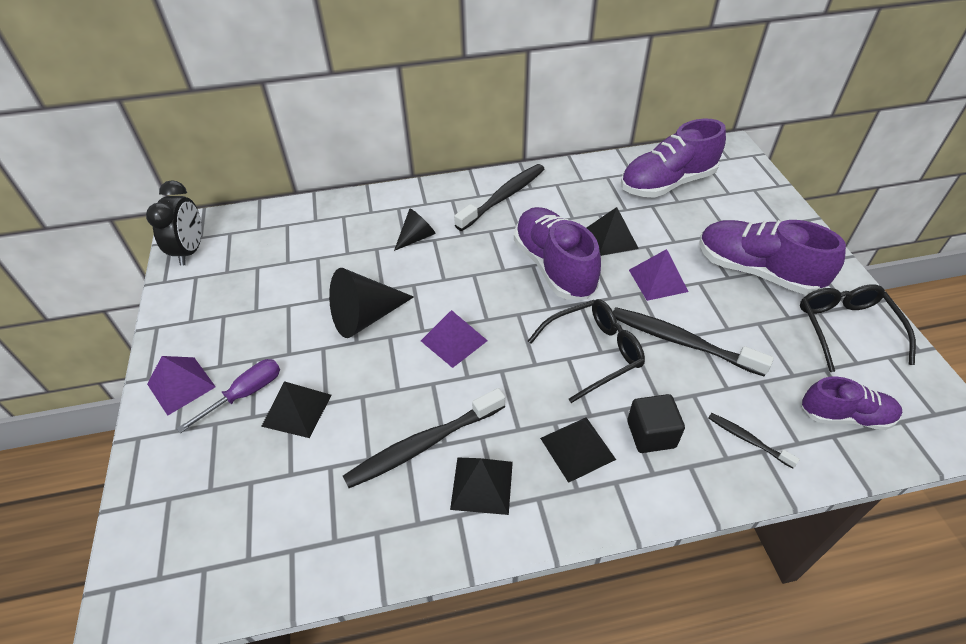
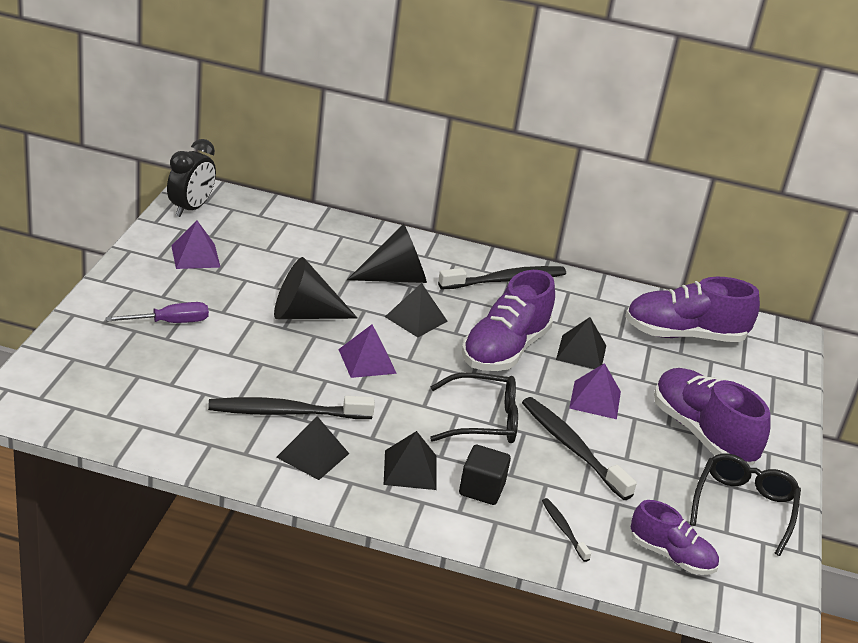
camera: 20 degrees right, 15 degrees down
purple pyramid [147,356,216,416] -> purple pyramid moved to [171,221,221,269]
black pyramid [261,381,331,438] -> black pyramid moved to [385,283,448,337]
black cone [394,209,436,251] -> black cone [347,223,427,283], size x1.70
purple shoe [514,207,601,300] -> purple shoe turned 150 degrees counterclockwise [462,270,555,371]

